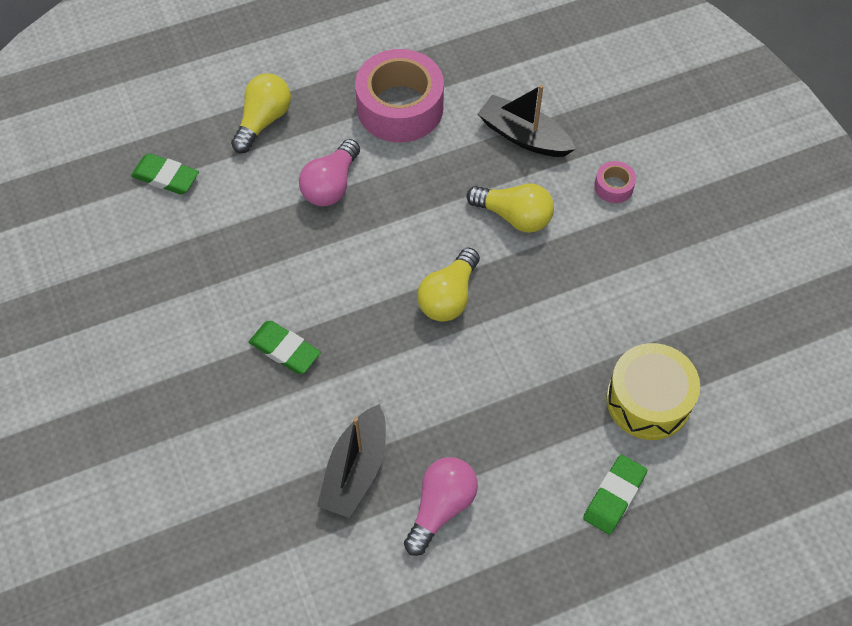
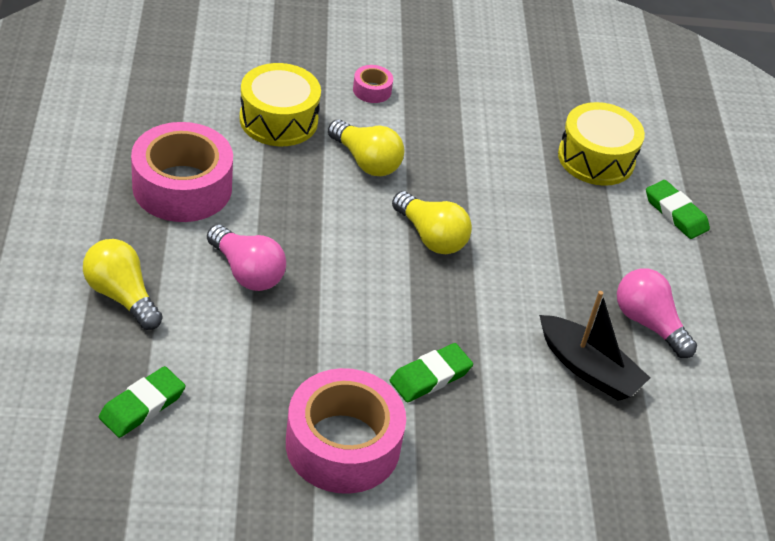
camera: 75 degrees left, 15 degrees down
yellow light bulb [466,183,554,233] -> yellow light bulb turned 90 degrees clockwise [328,119,405,176]
black boat [478,85,575,157] -> yellow drum [240,63,321,146]
none -> pink tape [286,368,406,494]

